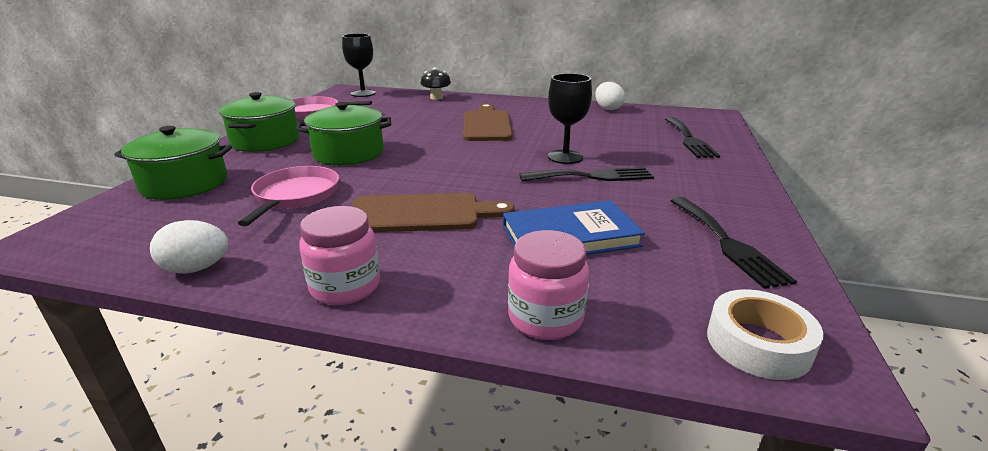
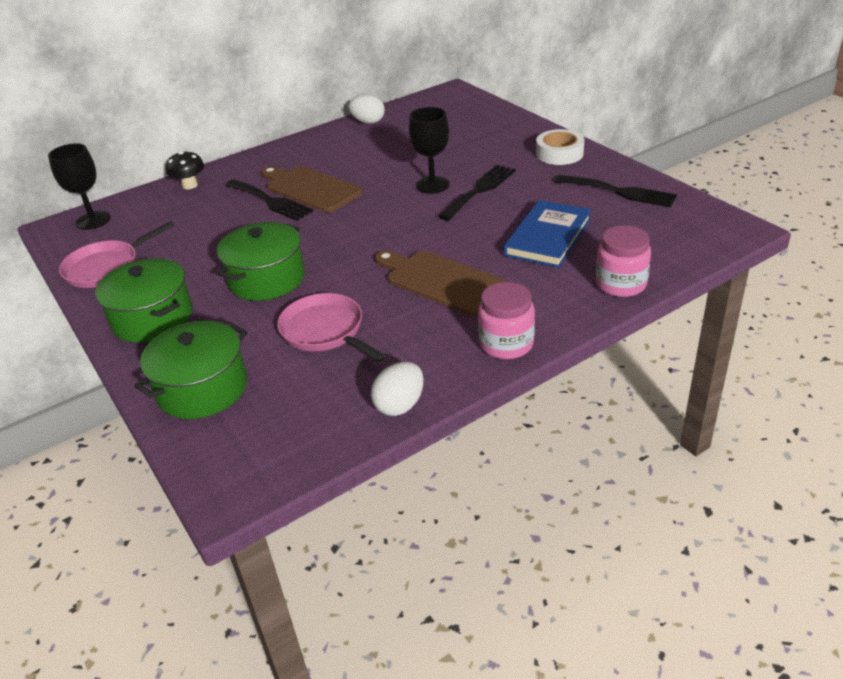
camera: 45 degrees left, 10 degrees up
brown cutting board [352,193,515,232] -> brown cutting board turned 90 degrees counterclockwise [375,250,507,316]
black fork [665,117,720,158] -> black fork moved to [225,179,313,221]
white tape [707,289,823,380] -> white tape moved to [536,129,584,165]

